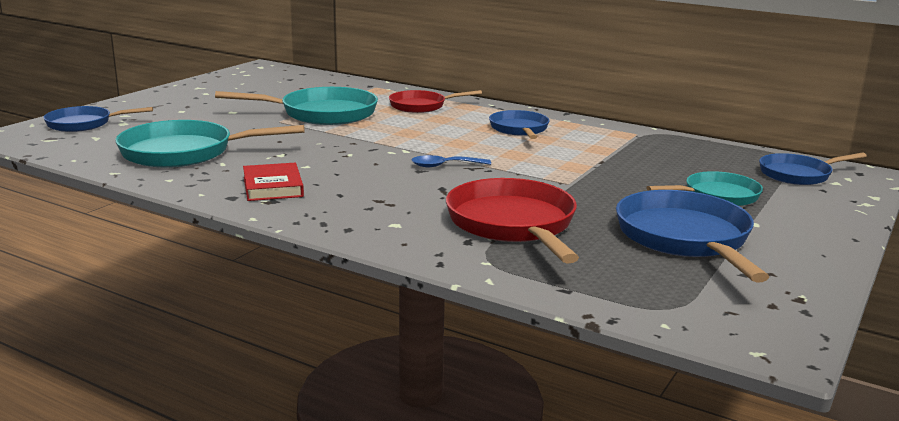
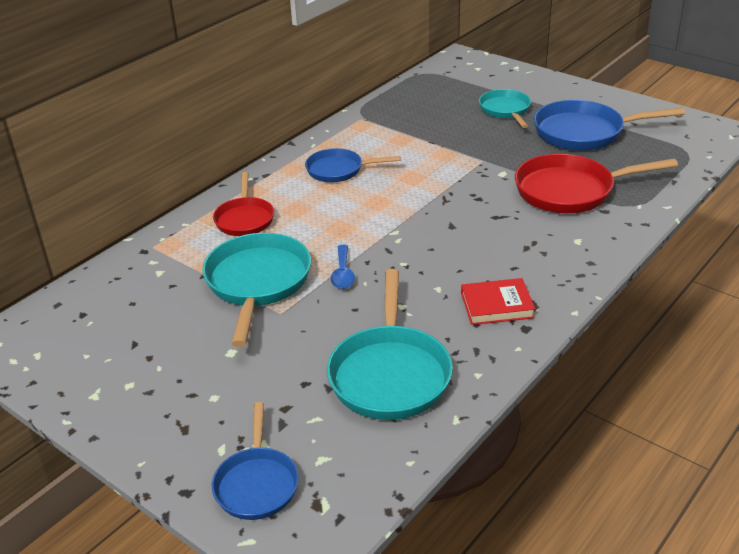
camera: 80 degrees left, 15 degrees up
blue spoon [411,155,491,167] -> blue spoon moved to [330,245,355,289]
blue pan [759,153,867,185] -> none

